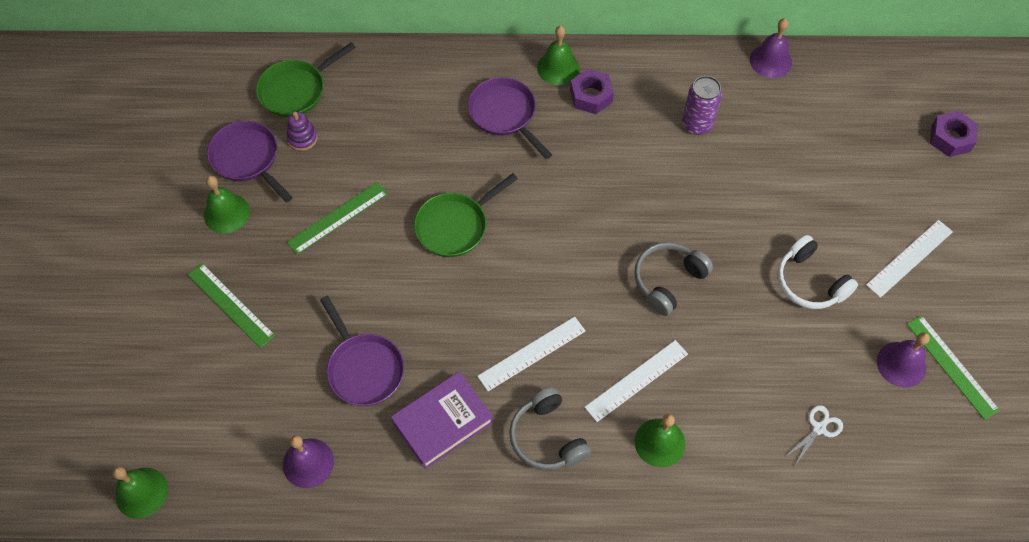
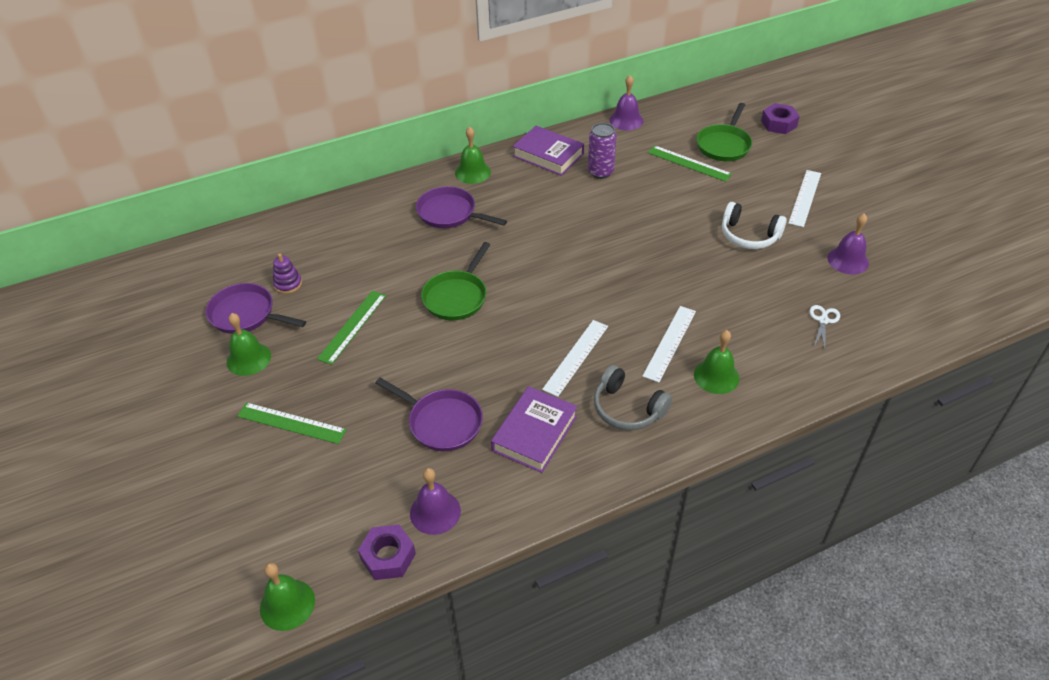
camera: 25 degrees left, 15 degrees down
green pan [256,42,356,117] -> green pan moved to [696,103,752,161]
purple nut [570,69,614,114] -> purple nut moved to [358,524,416,580]
grey headphones [634,242,713,316] -> none
green ruler [907,315,1000,420] -> green ruler moved to [648,145,732,182]
none -> purple book [513,126,584,176]

